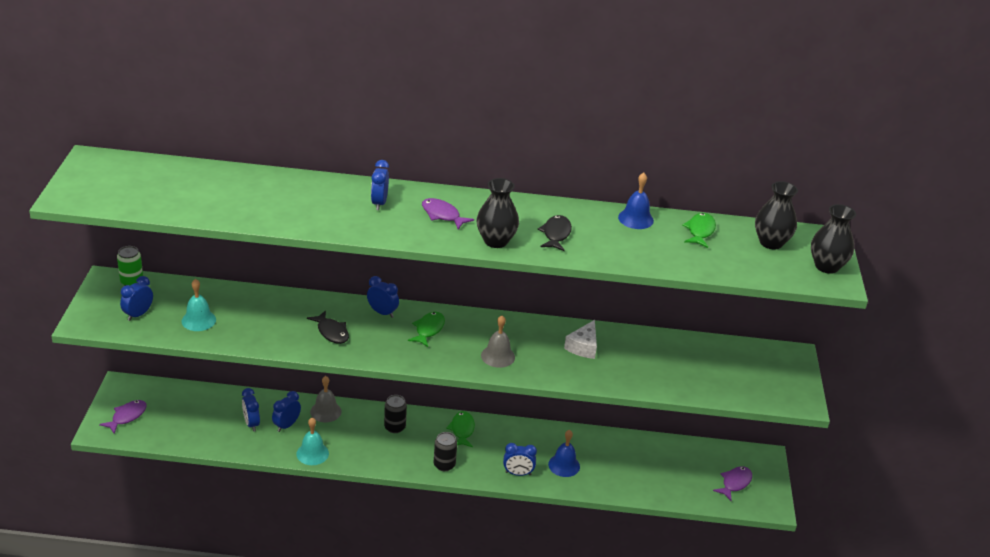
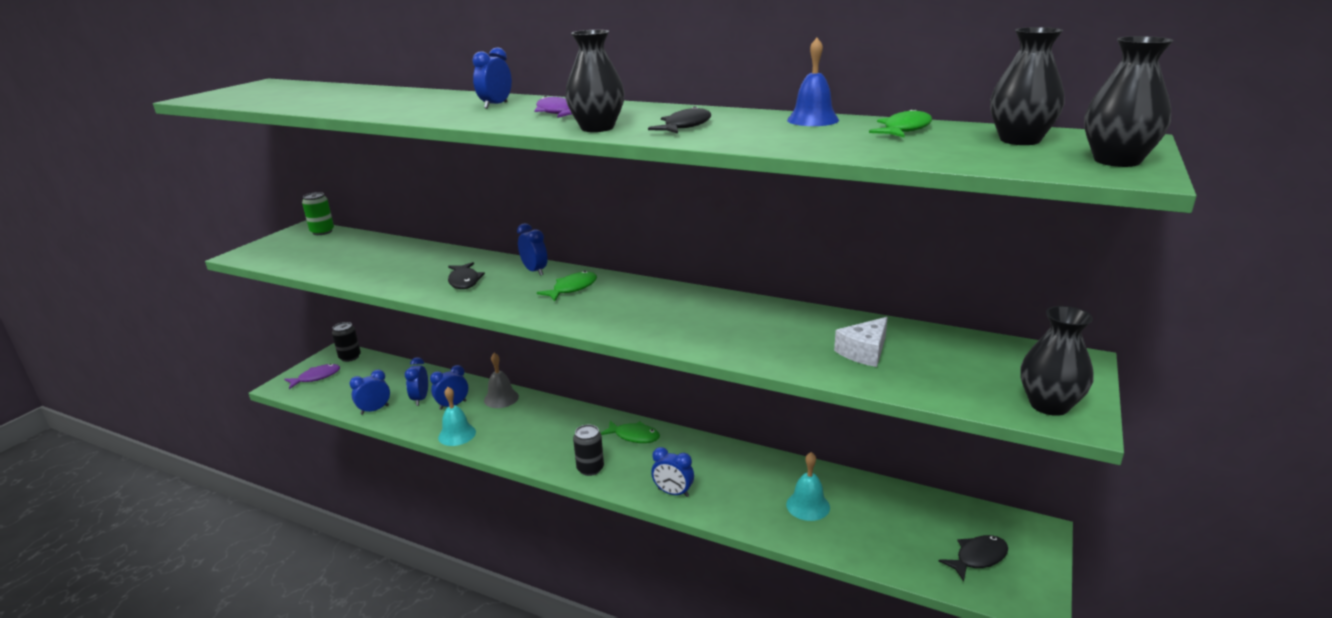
camera: 25 degrees right, 10 degrees down
blue clock [120,276,153,321] -> blue clock moved to [349,370,390,415]
turquoise bell [182,279,216,331] -> turquoise bell moved to [786,452,830,521]
black can [384,395,407,433] -> black can moved to [332,322,361,362]
green fish [446,411,475,447] -> green fish turned 90 degrees clockwise [601,420,660,443]
grey bell [481,315,515,368] -> none
blue bell [548,430,580,477] -> none
white cheese [564,320,597,359] -> white cheese moved to [834,317,888,367]
purple fish [713,466,752,501] -> black fish [939,535,1008,582]
none -> black vase [1020,306,1093,416]

